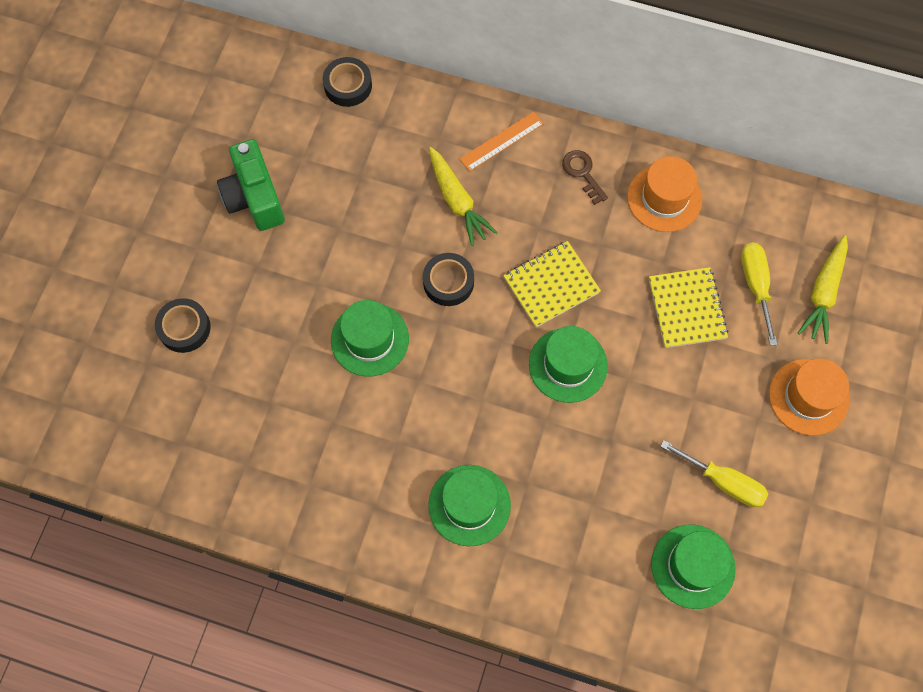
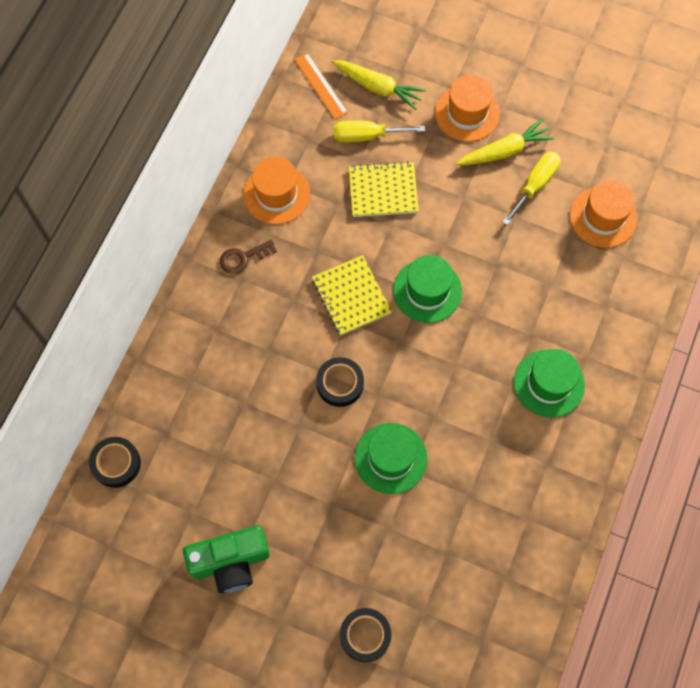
camera: 85 degrees left, 0 degrees up
yellow carrot [429,147,498,246] -> yellow carrot moved to [456,118,555,165]
orange ruler [460,111,544,172] -> orange ruler moved to [294,53,348,120]
green hat [651,524,736,609] -> orange hat [570,180,637,248]

